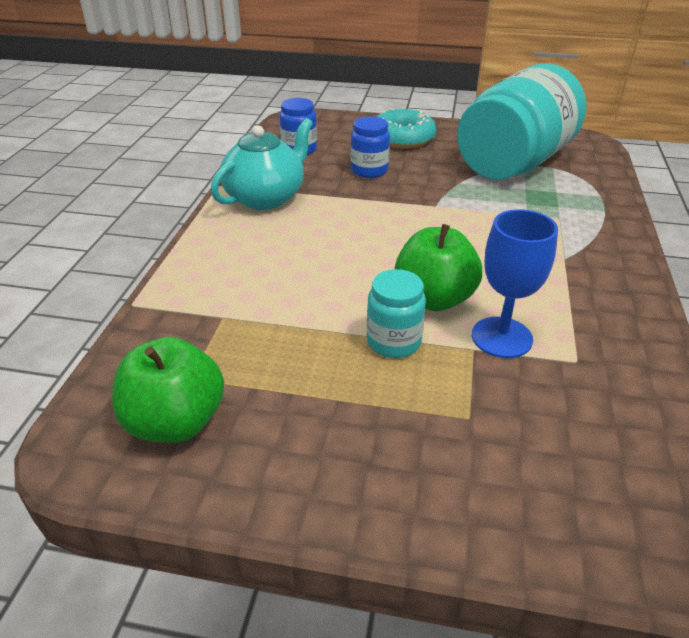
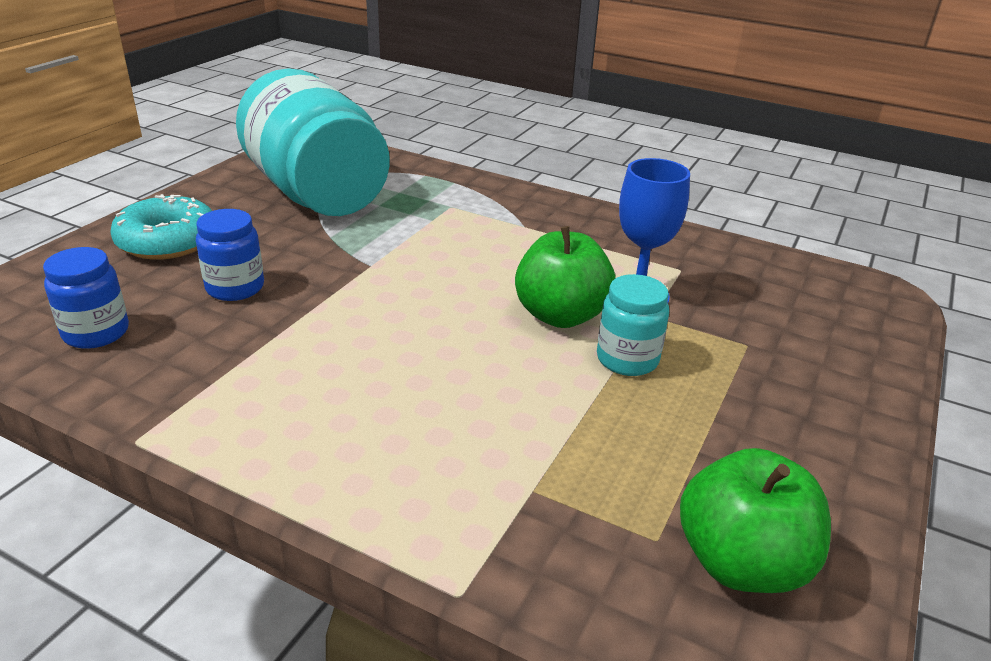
camera: 75 degrees left, 5 degrees down
turquoise teapot [211,118,313,210] -> none

